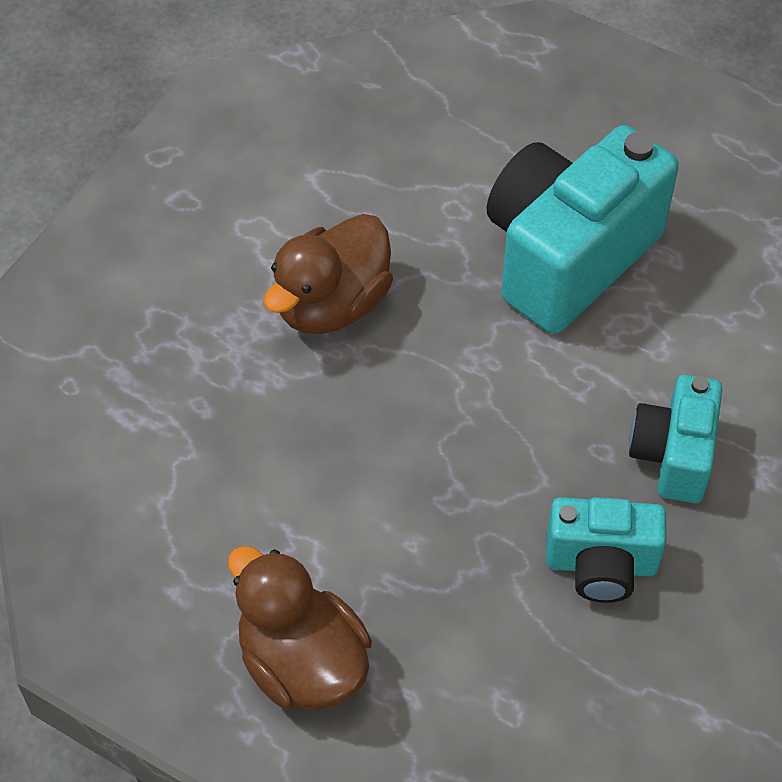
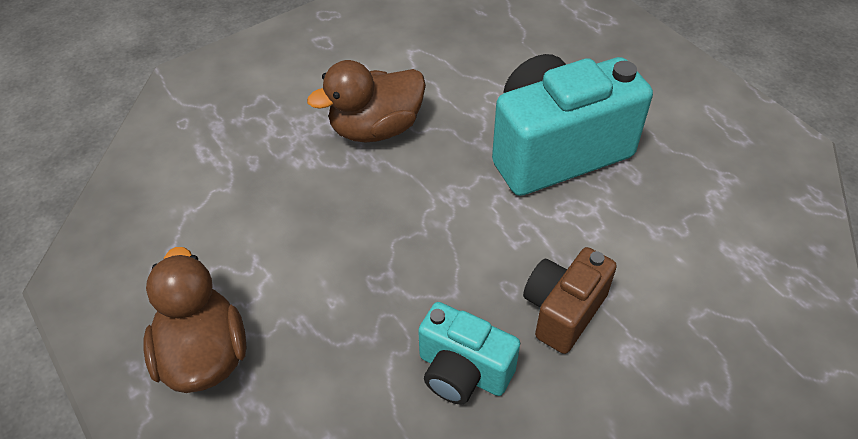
camera: 25 degrees right, 5 degrees down
turquoise camera [629,375,722,503] -> brown camera [523,247,617,354]

